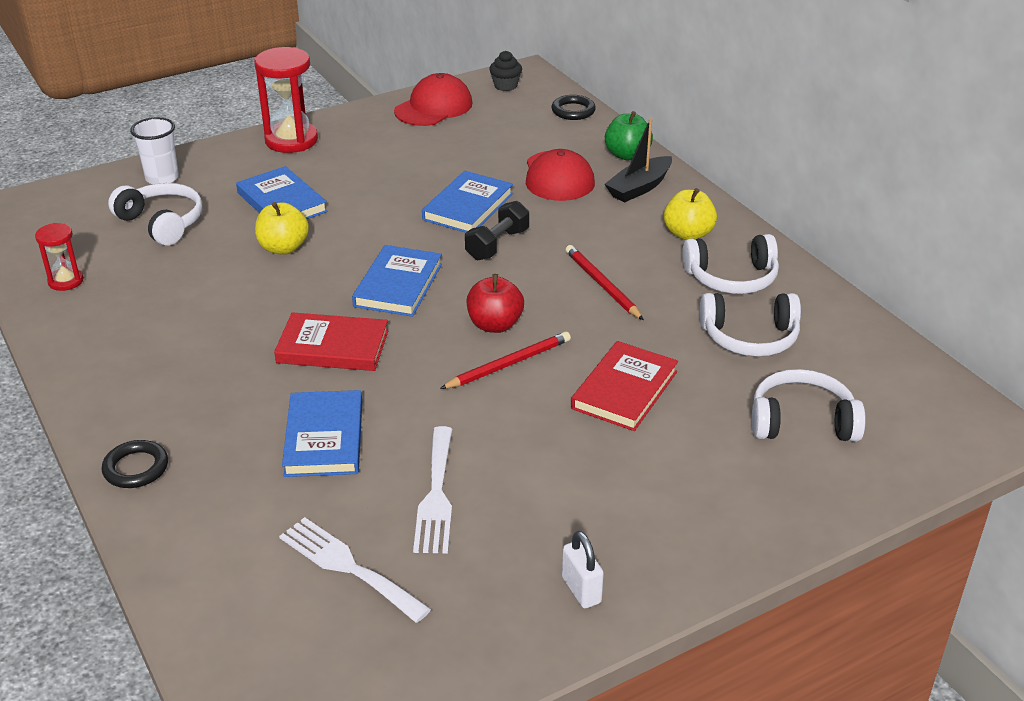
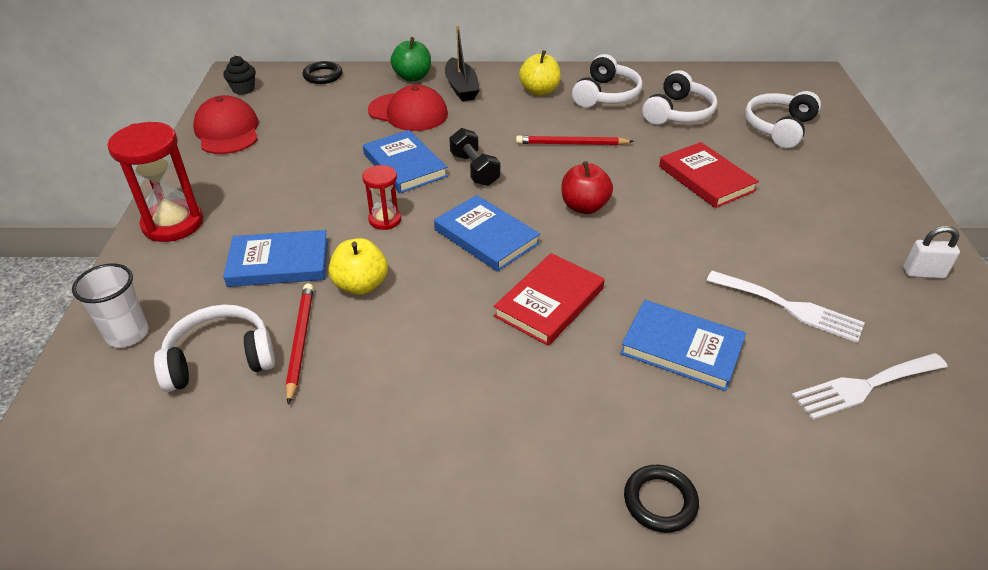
camera: 60 degrees left, 5 degrees up
red hourglass [35,223,84,291] -> red hourglass moved to [362,165,401,230]
red pencil [440,331,571,389] -> red pencil moved to [286,283,314,405]

